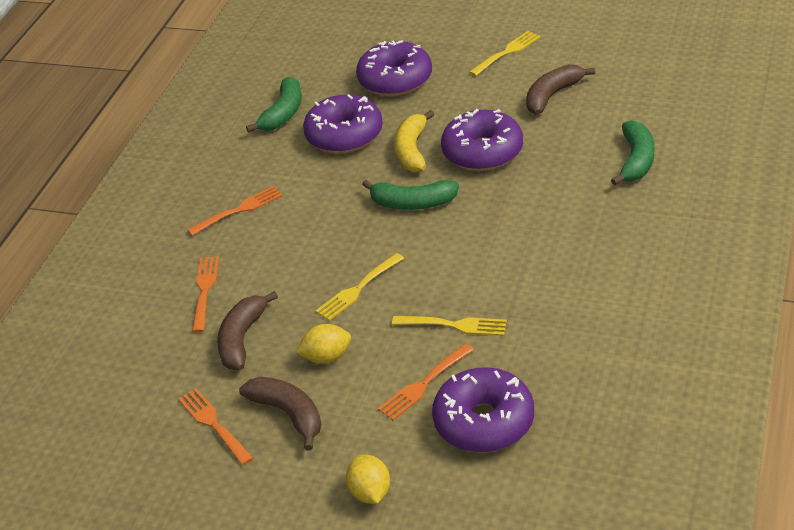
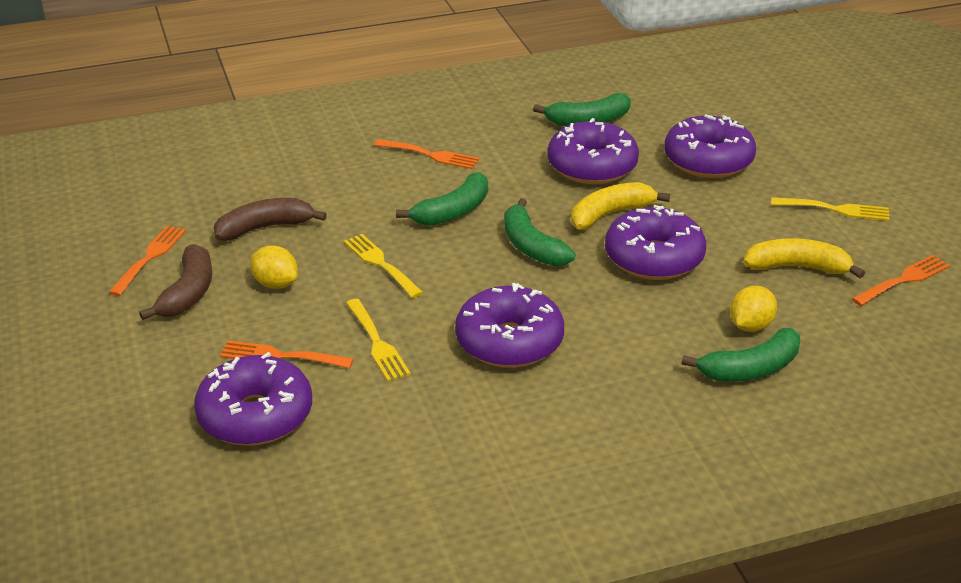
camera: 50 degrees right, 5 degrees down
orange fork [192,256,219,333] -> orange fork moved to [852,255,950,306]
yellow fork [316,253,404,321] -> yellow fork turned 45 degrees clockwise [344,234,423,298]
yellow lemon [346,455,390,504] -> yellow lemon moved to [730,286,777,332]
brown banana [526,64,595,115] -> yellow banana [743,238,865,278]
none -> green banana [396,172,488,226]
none -> purple donut [455,283,564,368]

